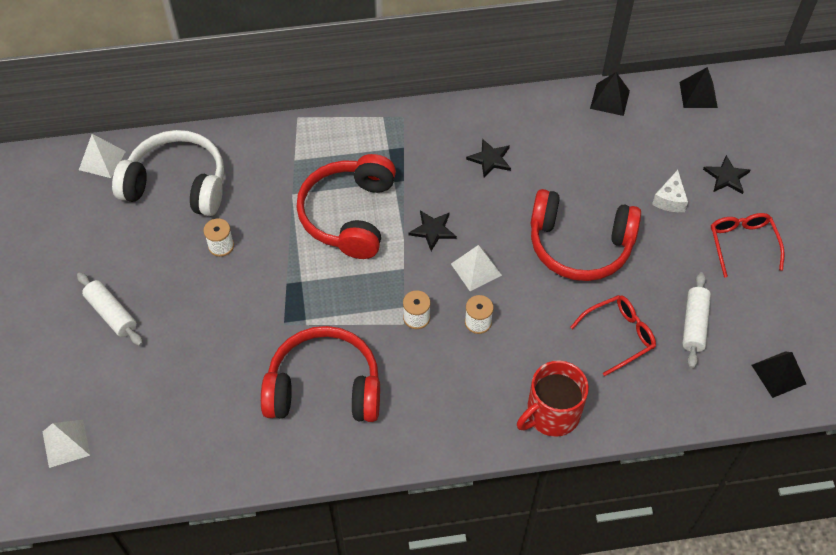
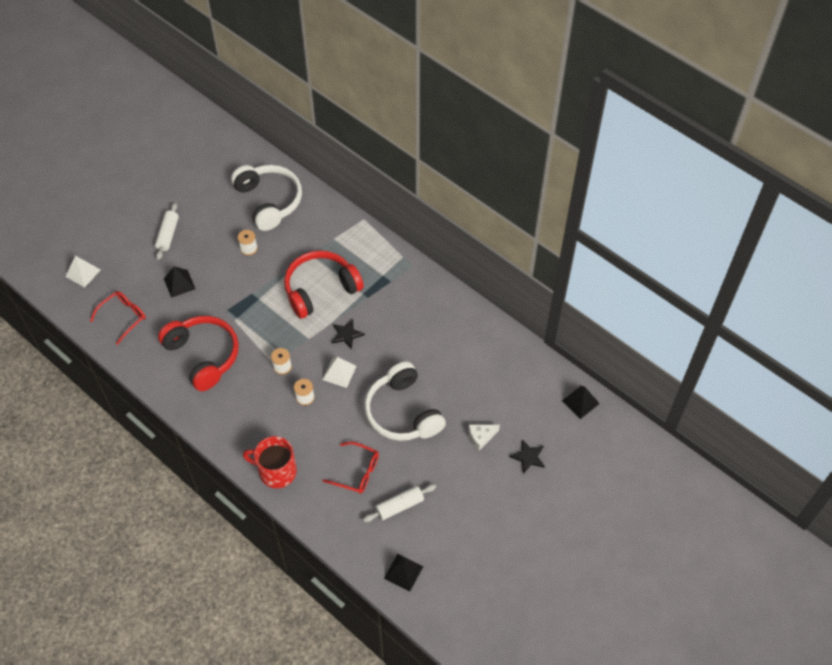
camera: 50 degrees right, 0 degrees up
white pyramid [79,134,126,178] -> none
black star [466,139,511,177] -> none
red headphones [531,189,641,281] -> white headphones [364,362,446,441]
black pyramid [590,72,630,116] -> black pyramid moved to [164,266,195,298]
red glasses [711,213,785,278] -> red glasses moved to [90,291,146,345]

